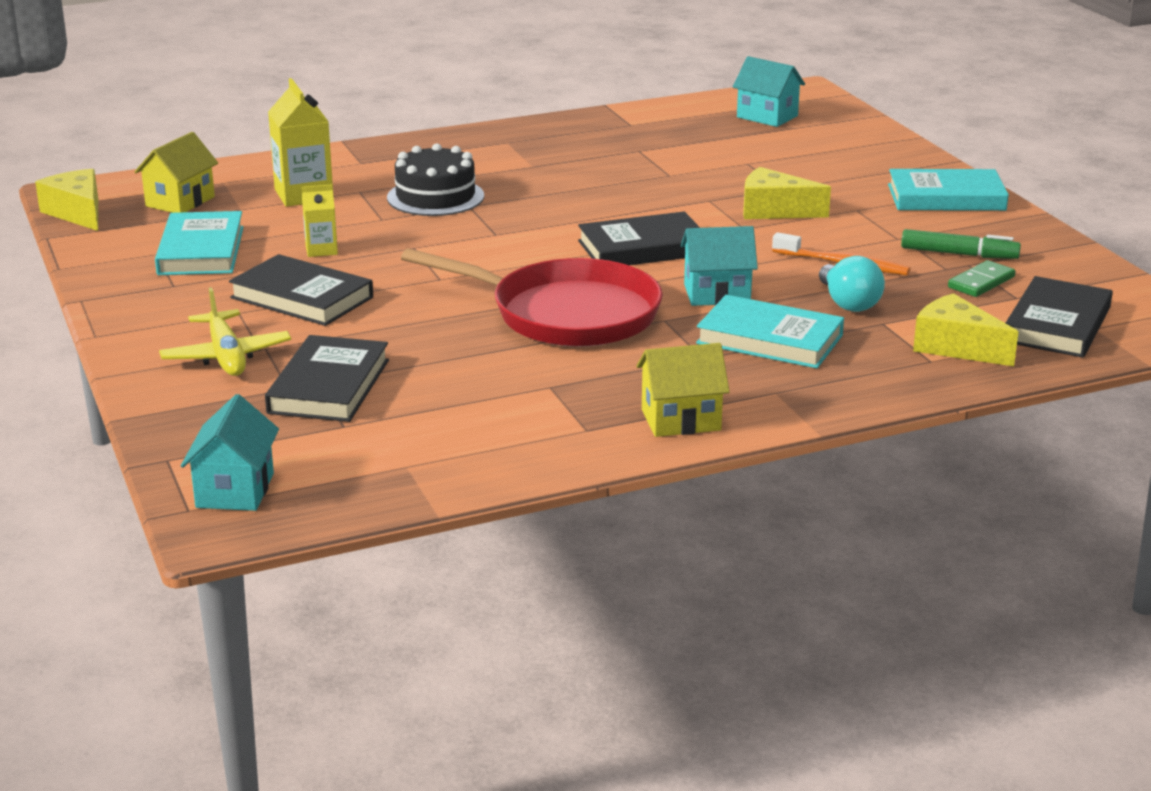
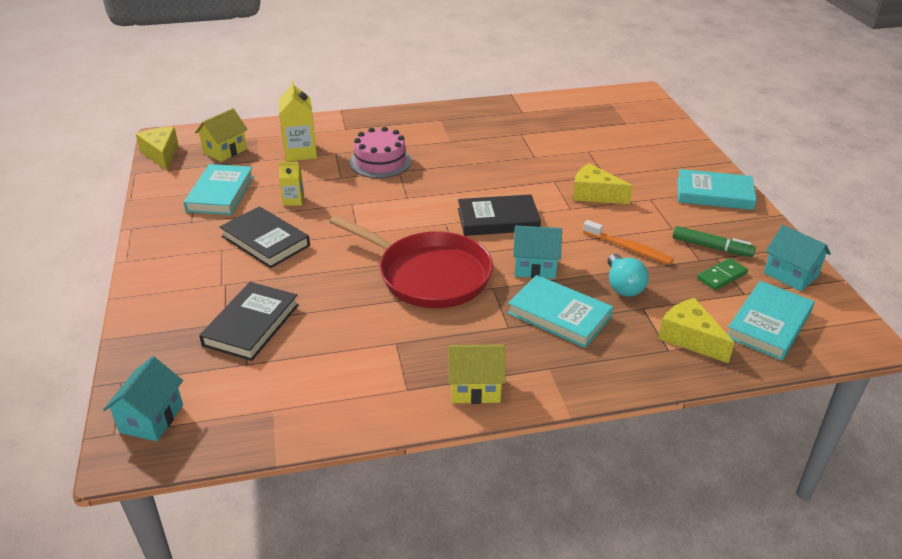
camera: 10 degrees right, 10 degrees up
yellow plane [159,287,291,376] -> none
black cake [387,143,484,216] -> pink cake [350,127,412,178]
turquoise house [733,56,805,127] -> turquoise house moved to [764,225,831,291]
black book [1006,276,1113,358] -> turquoise book [727,281,815,360]

